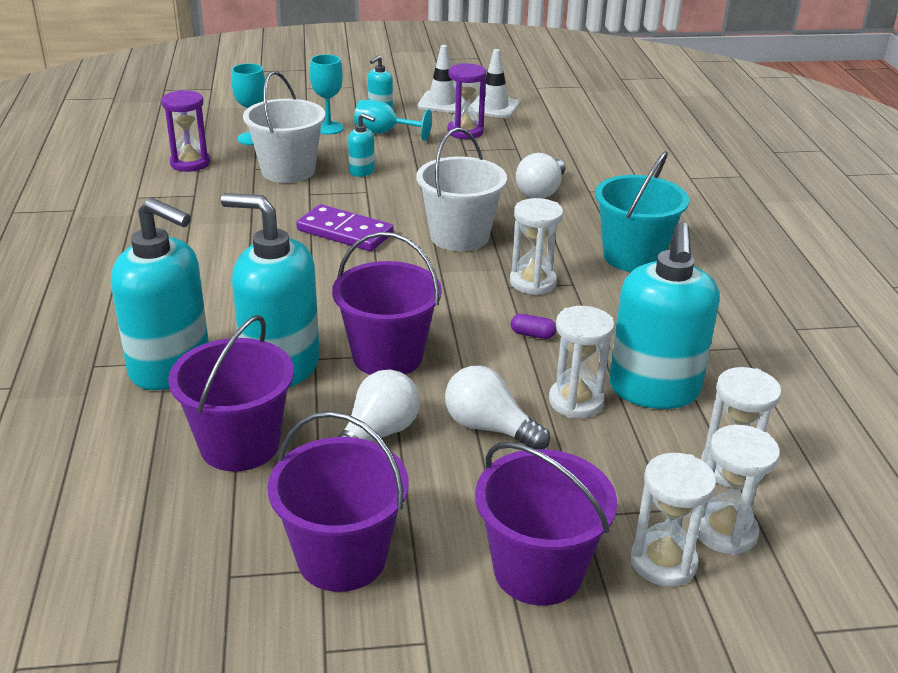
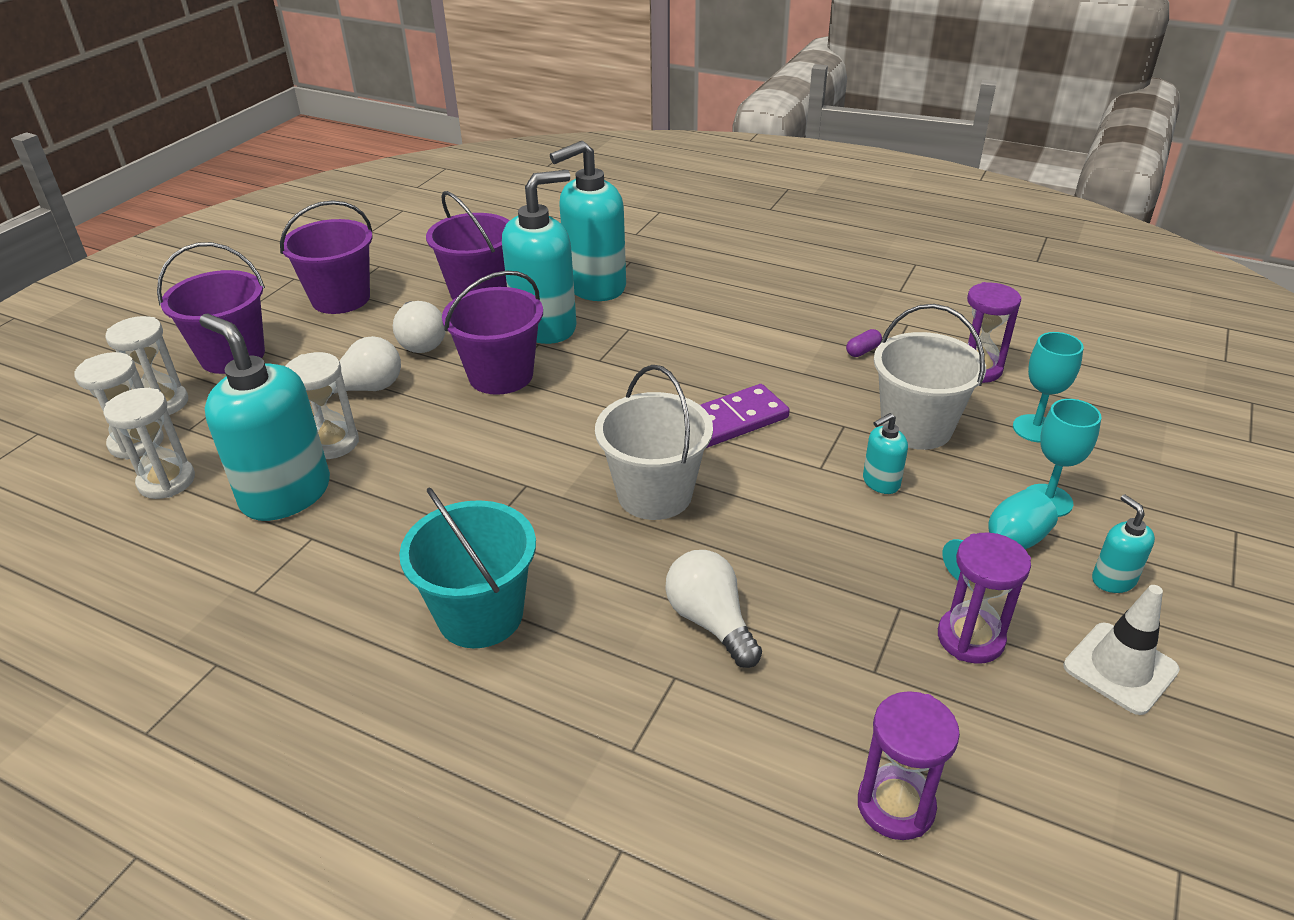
camera: 125 degrees right, 5 degrees up
white traffic cone [470,49,520,118] -> none
white hourglass [510,198,563,295] -> none
purple capsule [511,314,556,339] -> purple capsule moved to [846,329,882,357]
none -> purple hourglass [858,691,960,840]

